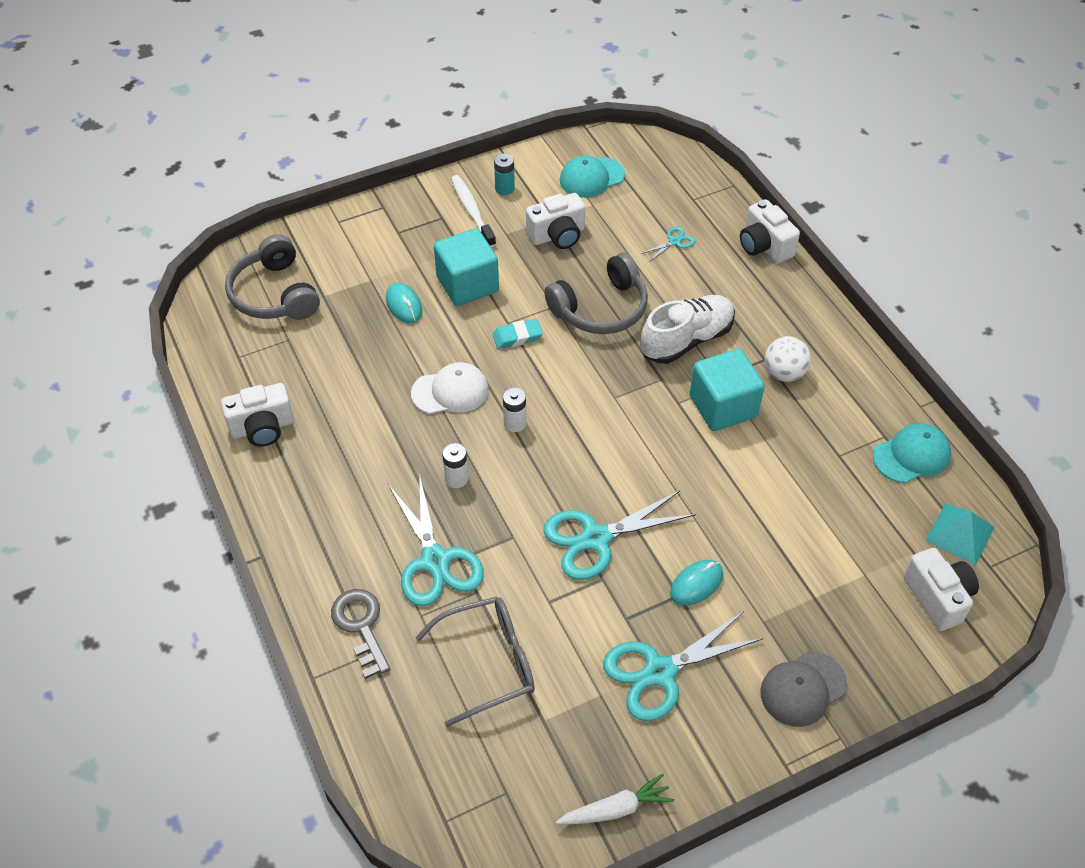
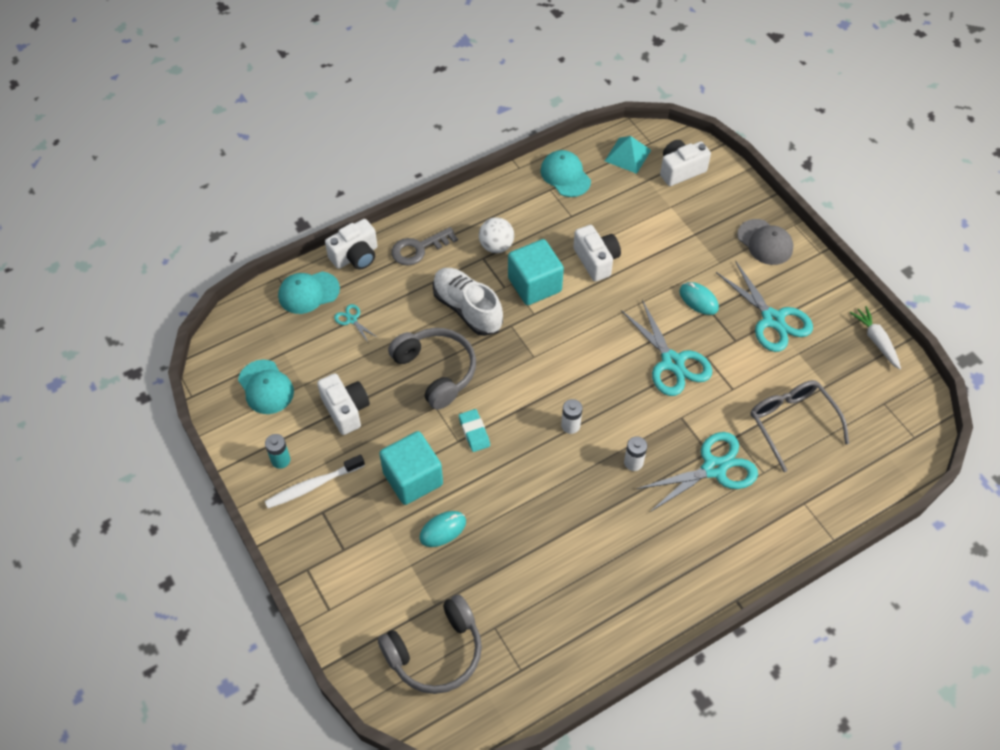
camera: 95 degrees left, 5 degrees up
white camera [221,383,294,447] -> white camera moved to [573,225,621,282]
grey key [331,589,390,679] -> grey key moved to [392,227,458,266]
white cap [411,362,489,414] -> none
none -> turquoise cap [278,271,340,314]

